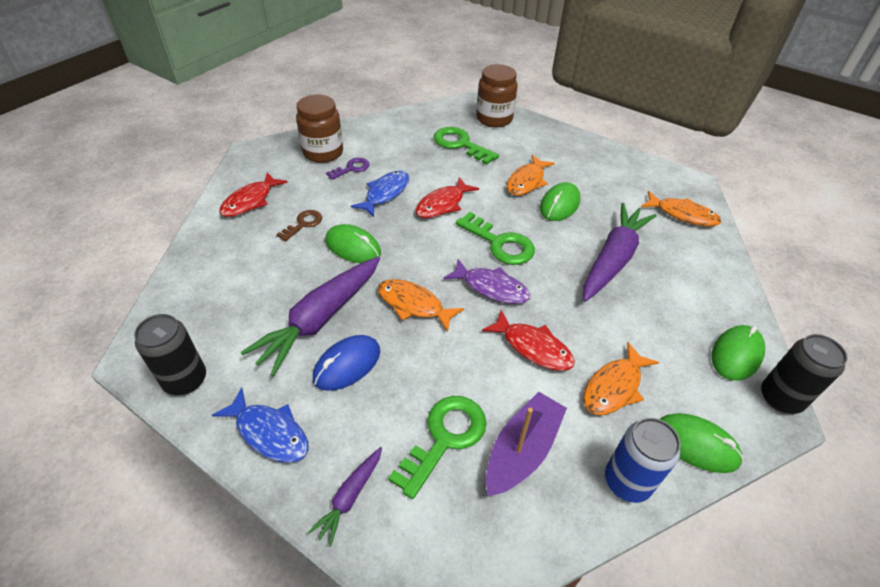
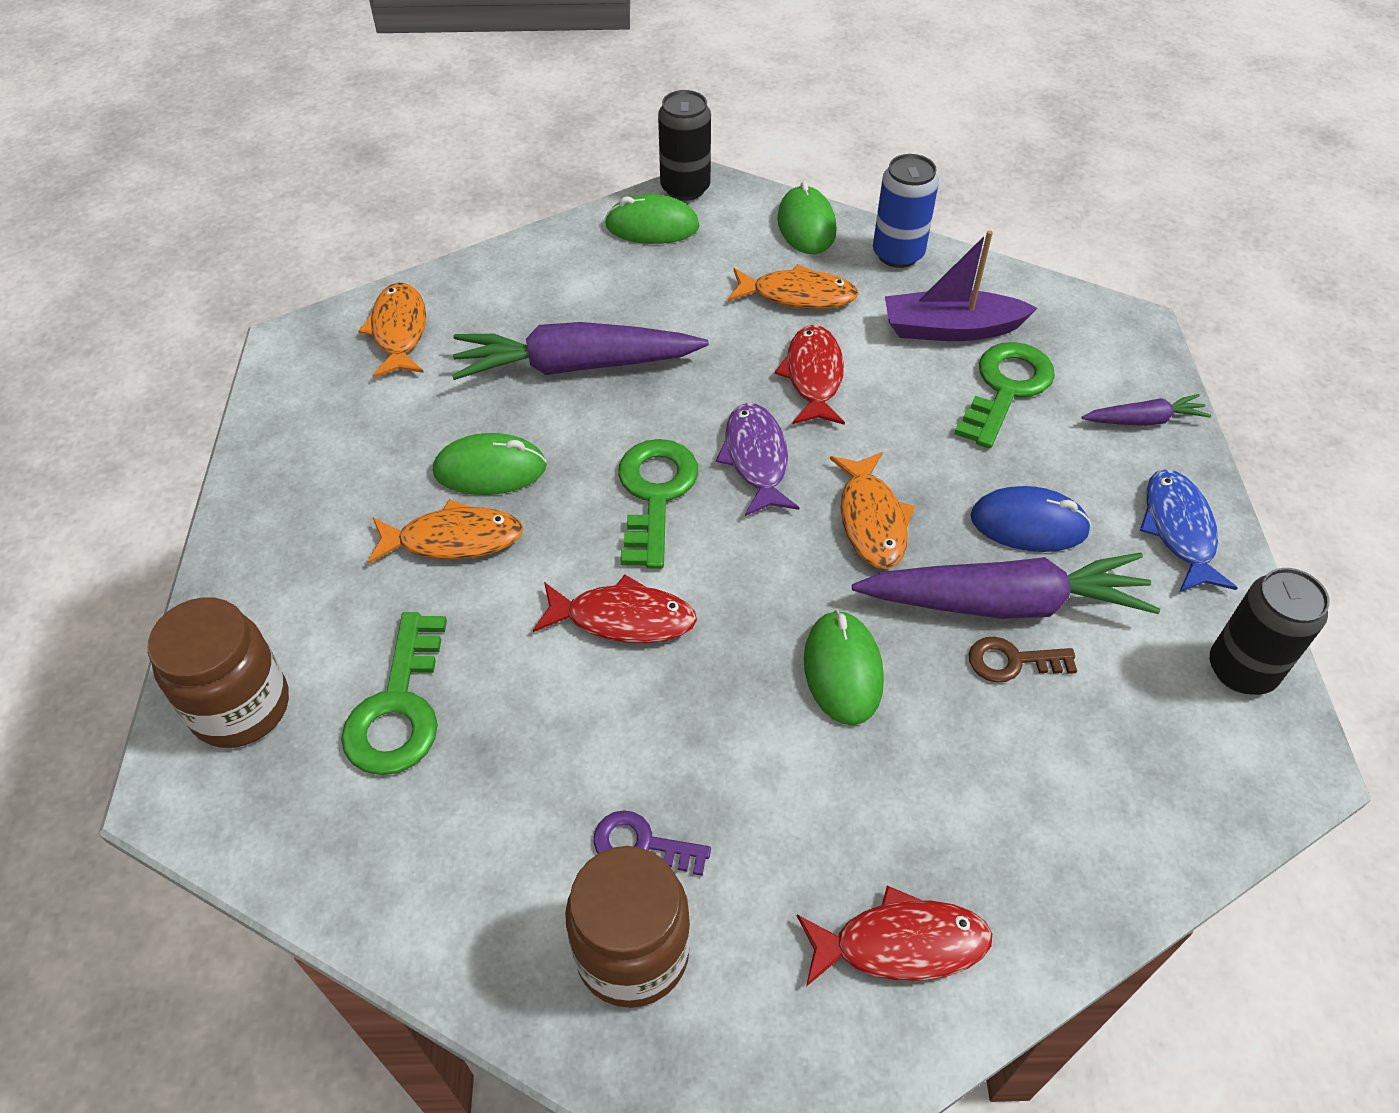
camera: 125 degrees left, 5 degrees up
brown key [276,210,322,241] -> brown key moved to [969,637,1077,683]
blue fish [351,171,409,217] -> none
green key [388,396,487,499] -> green key turned 120 degrees clockwise [954,342,1055,449]

